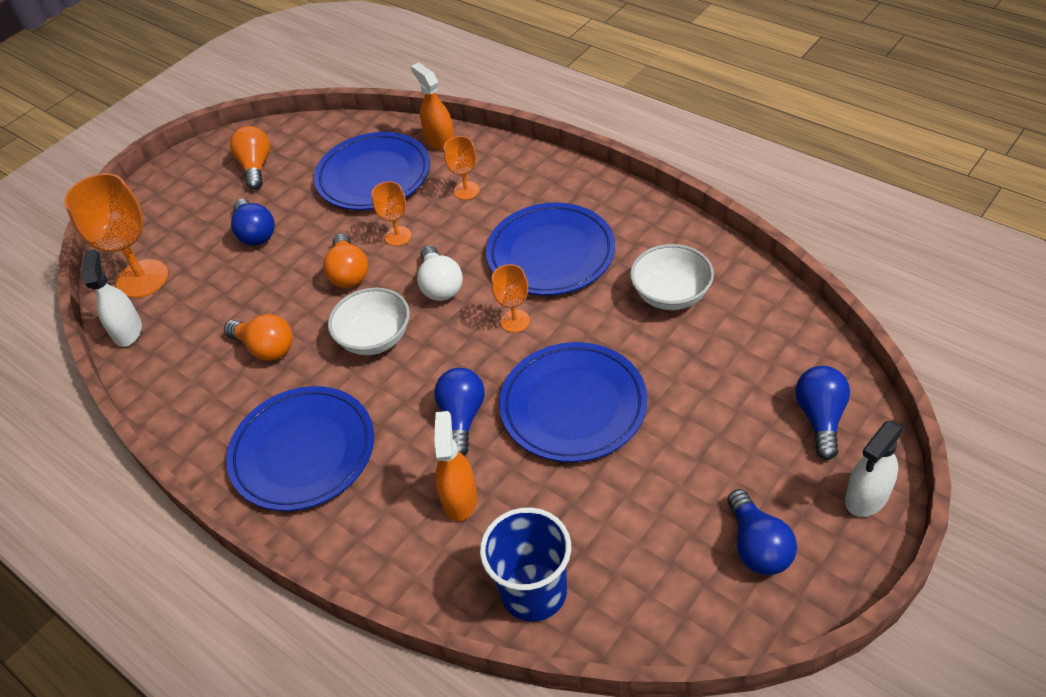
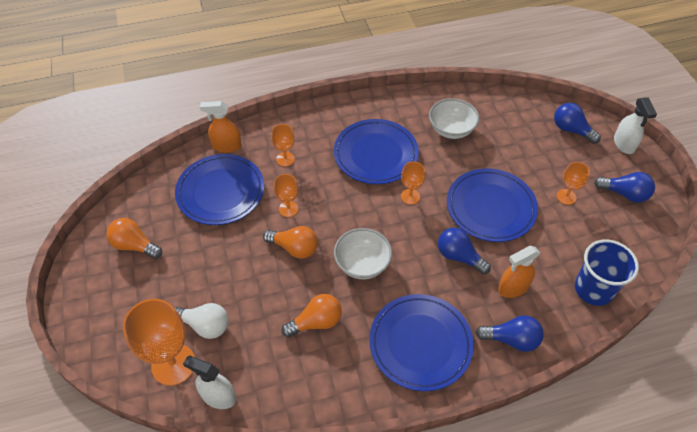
camera: 60 degrees left, 5 degrees up
blue light bulb [231,199,275,246] -> blue light bulb moved to [476,315,544,352]
white light bulb [417,245,463,301] -> white light bulb moved to [174,303,229,339]
orange spray bottle [434,411,477,521] -> orange spray bottle turned 60 degrees counterclockwise [498,246,540,298]
none -> orange goblet [557,162,590,205]

